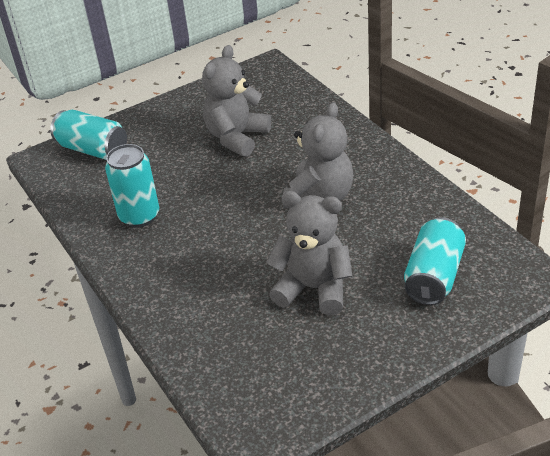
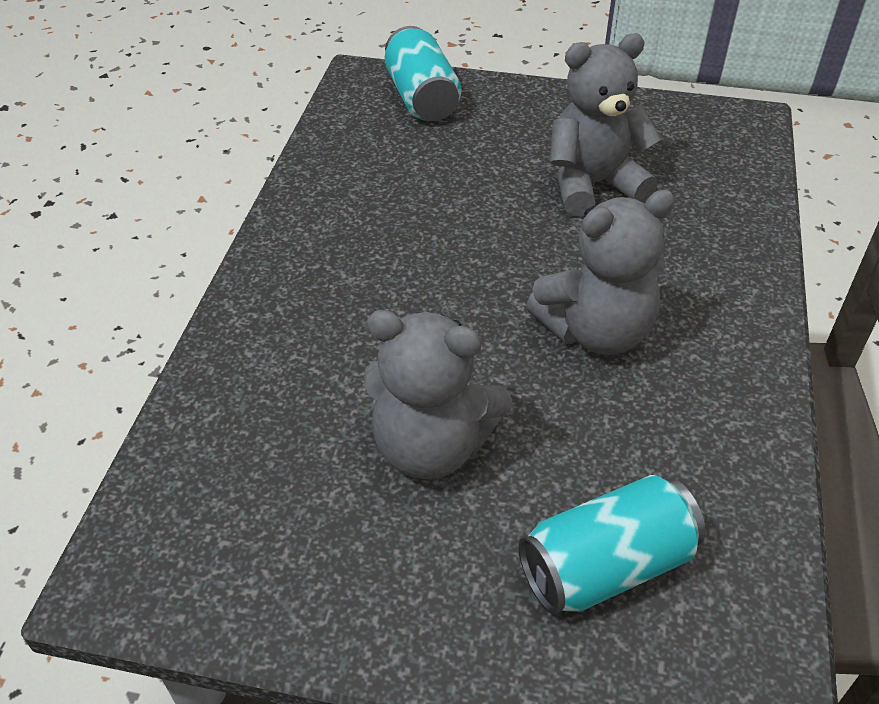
camera: 40 degrees right, 5 degrees up
turquoise can [105,144,159,228] -> none
grey teddy bear [266,191,352,315] -> grey teddy bear turned 135 degrees clockwise [364,310,512,479]

